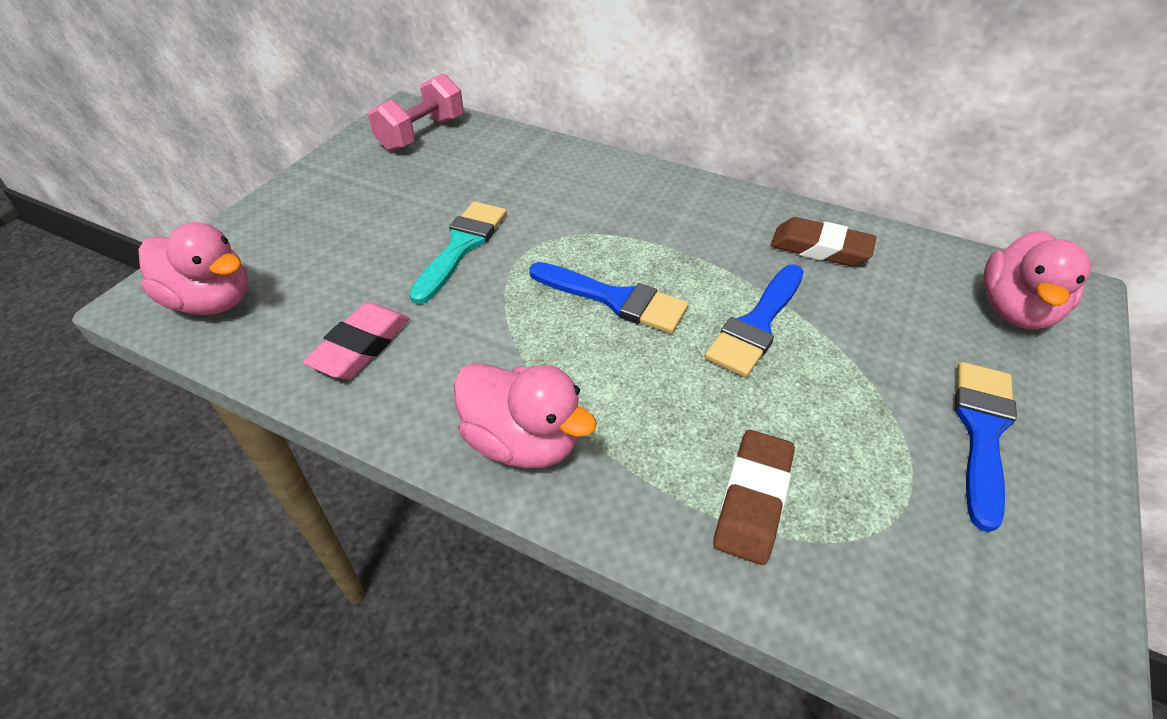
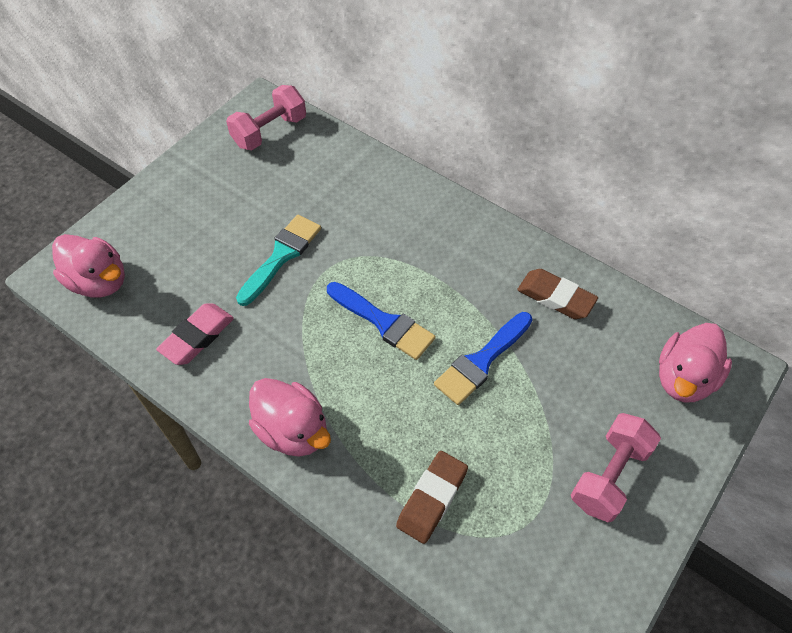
camera: 10 degrees right, 10 degrees up
blue brush [955,362,1017,532] -> pink dumbbell [571,413,661,522]

